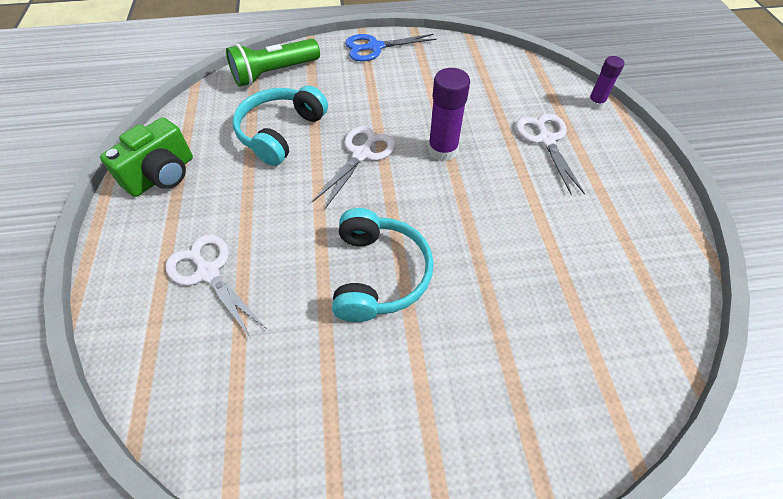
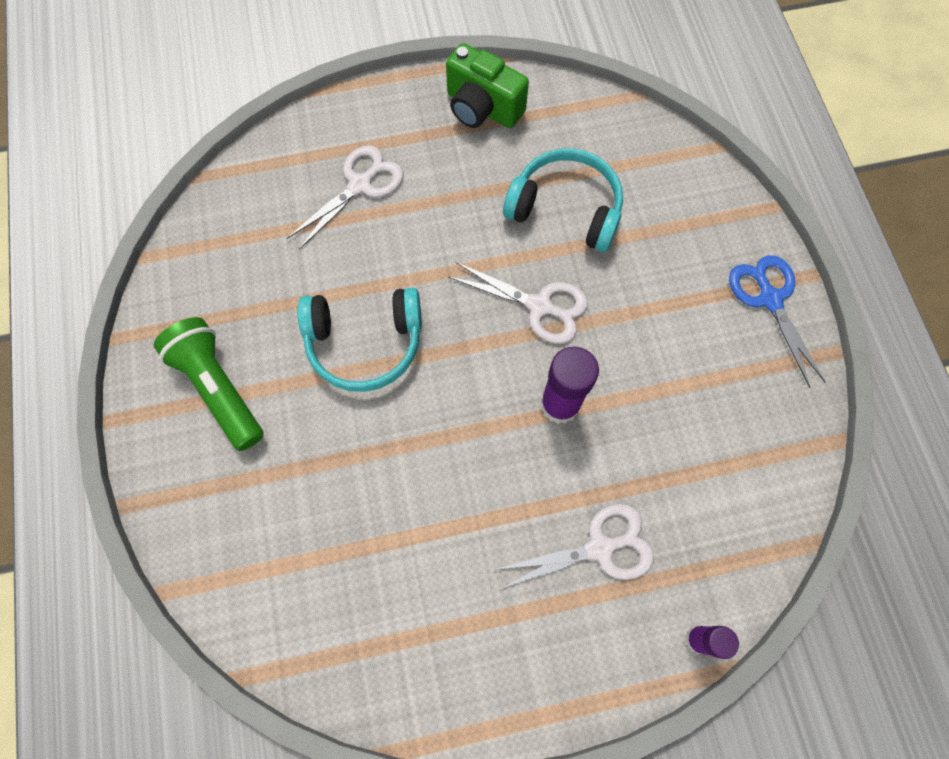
camera: 85 degrees right, 15 degrees up
green flashlight [226,39,320,87] -> green flashlight moved to [154,317,264,451]

